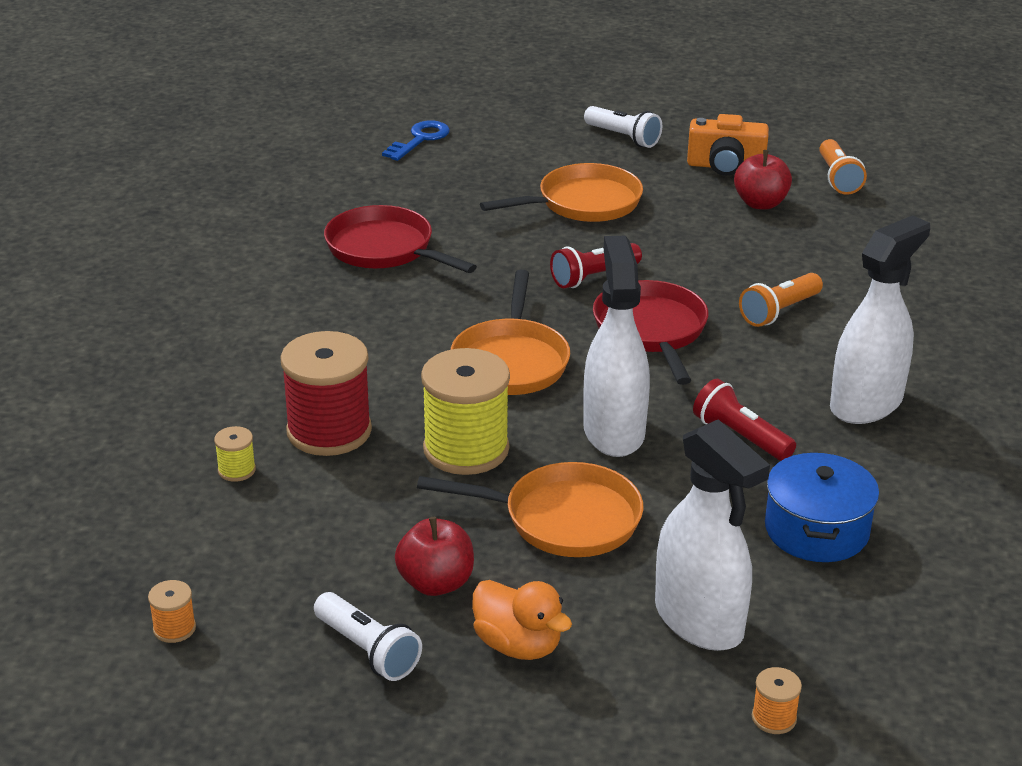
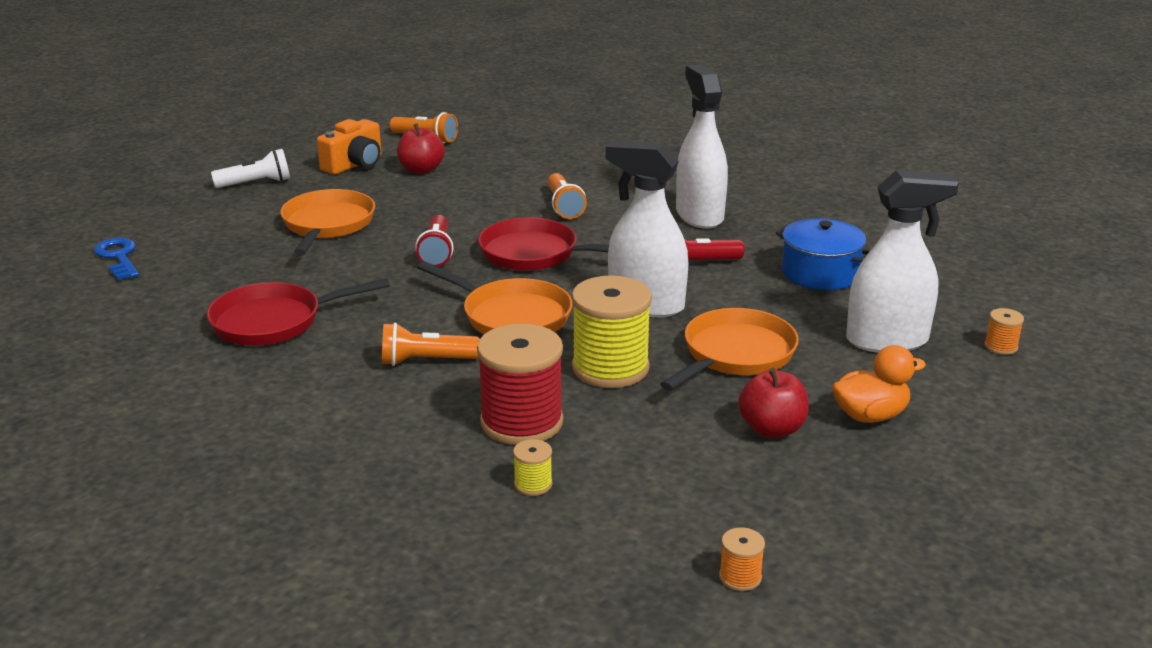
camera: 60 degrees left, 5 degrees down
white flashlight [314,592,422,681] -> none
none -> orange flashlight [382,322,480,366]

